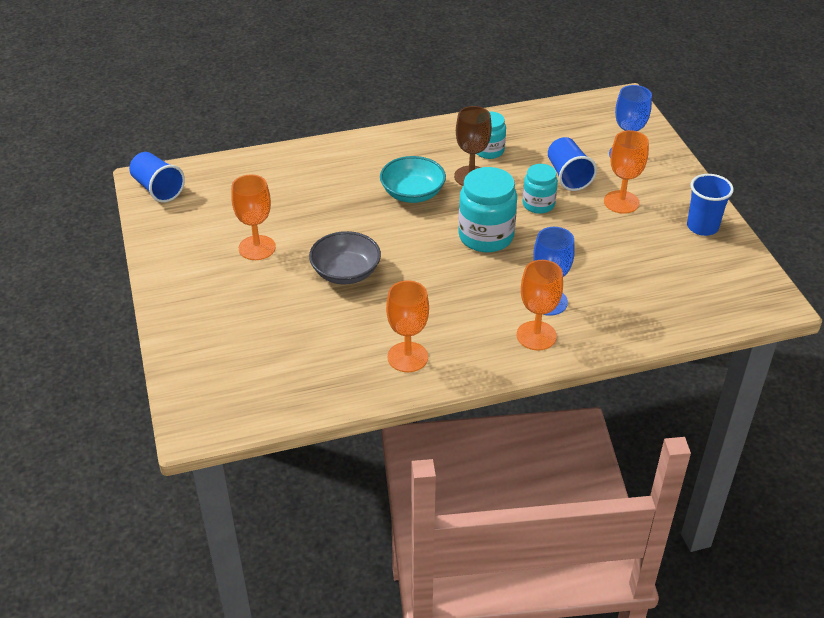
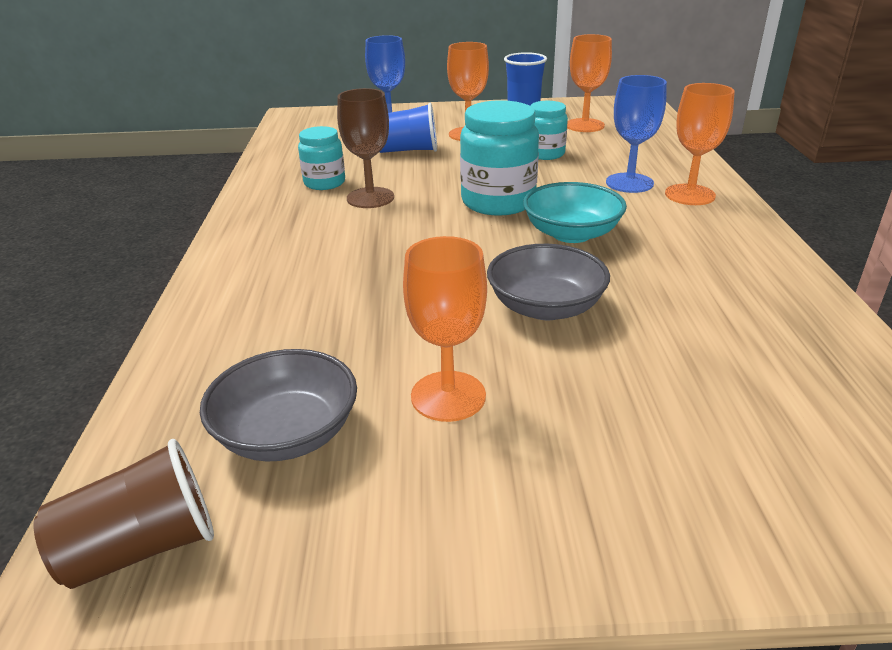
camera: 75 degrees left, 10 degrees down
blue cup [129,152,185,203] -> brown cup [33,439,214,589]
turquoise bowl [380,156,446,203] -> turquoise bowl moved to [523,182,627,243]
orange goblet [386,280,429,372] -> orange goblet moved to [567,34,612,132]
turquoise jar [522,164,558,214] -> turquoise jar moved to [530,101,568,160]
none -> grey bowl [200,349,357,462]

